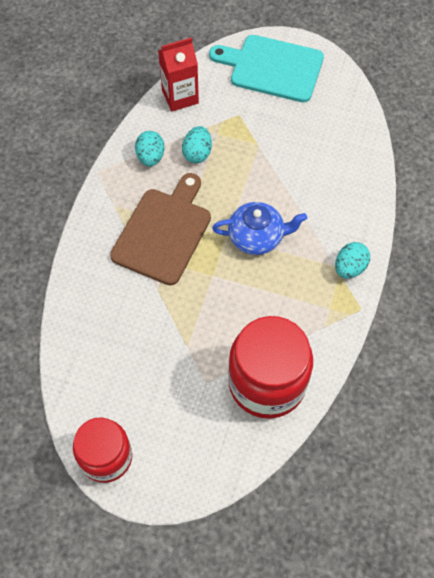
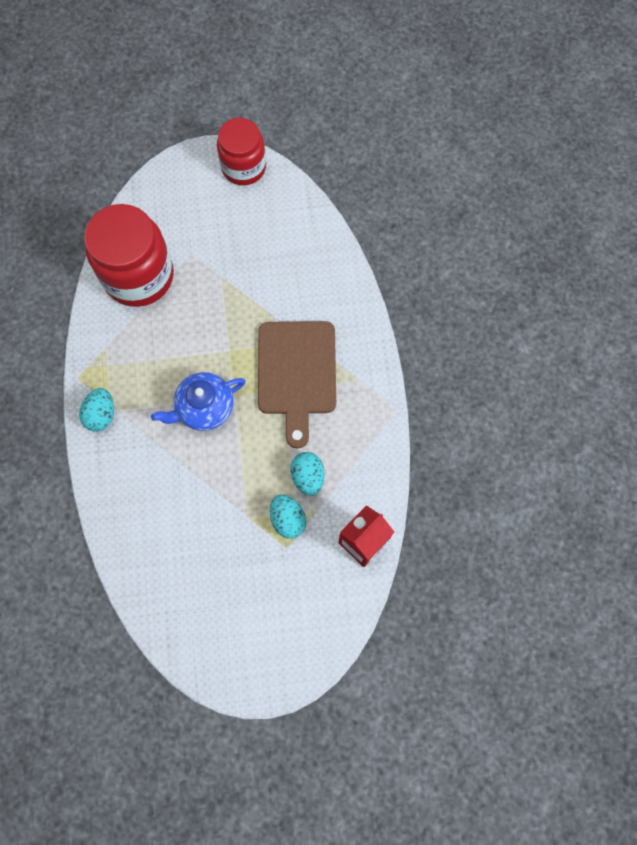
camera: 155 degrees right, 10 degrees up
turquoise egg [135,131,164,167] -> turquoise egg moved to [270,494,306,539]
turquoise cutting board [209,35,324,102] -> none

